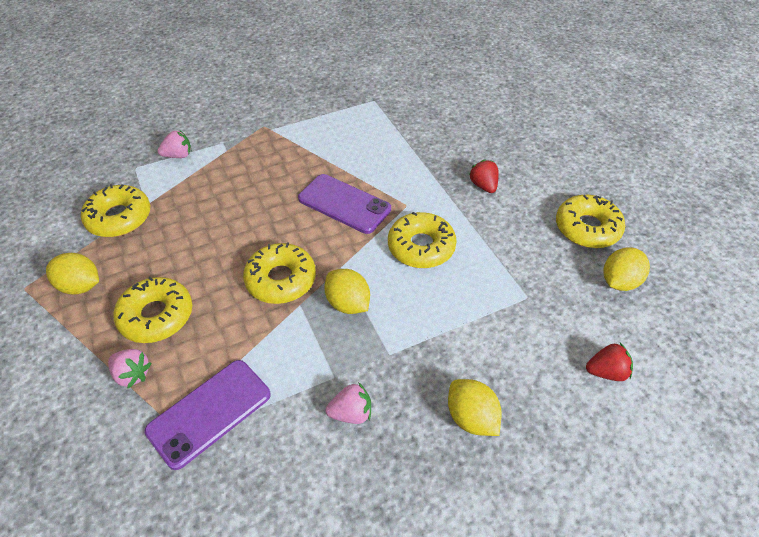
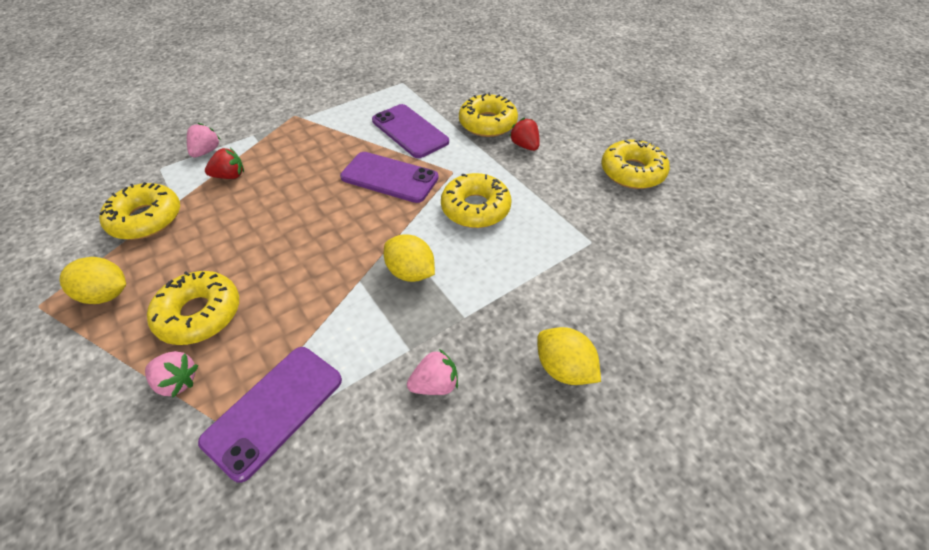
camera: 10 degrees left, 0 degrees up
pink strawberry [158,130,191,158] -> pink strawberry turned 45 degrees counterclockwise [187,123,221,158]
yellow donut [243,243,316,304] -> yellow donut moved to [459,93,518,137]
red strawberry [586,343,633,381] -> red strawberry moved to [205,148,244,179]
yellow lemon [603,247,650,291] -> none
none -> purple phone [372,104,449,158]

